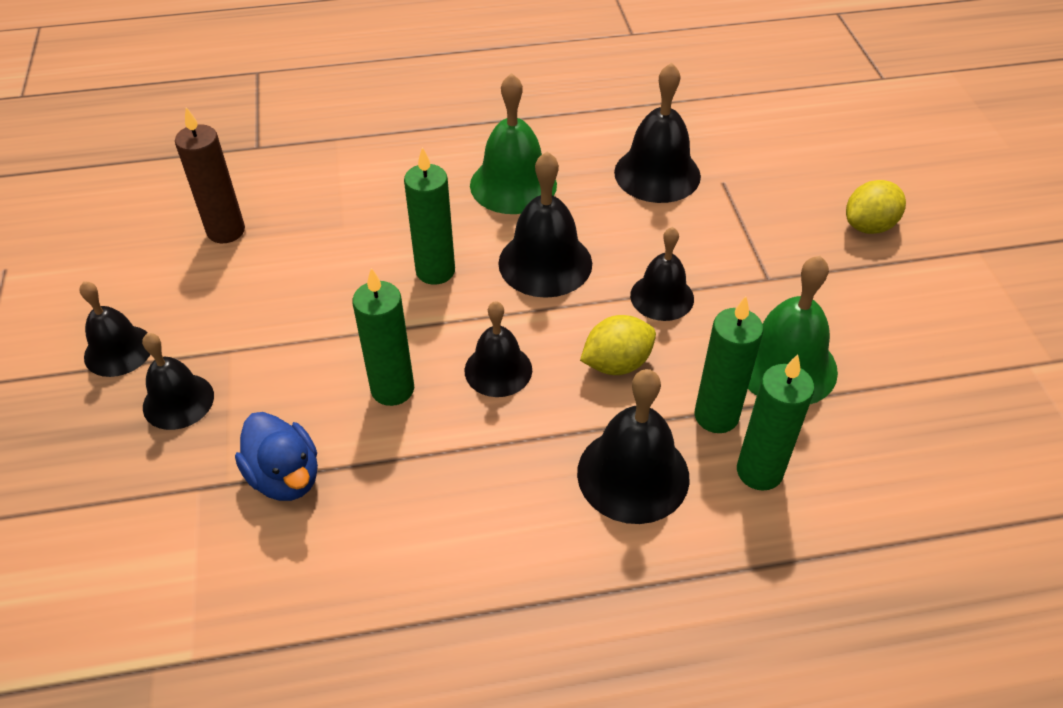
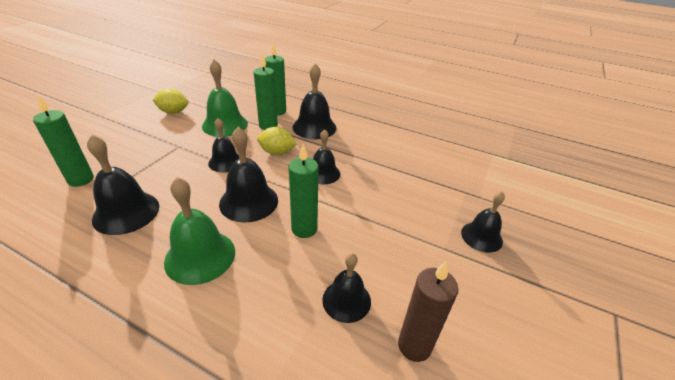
camera: 145 degrees left, 10 degrees down
black bell [80,281,150,377] -> black bell moved to [322,253,371,323]
blue duck [235,412,318,501] -> none
green candle [352,268,414,406] -> green candle moved to [33,95,94,187]
yellow lemon [846,180,906,234] -> yellow lemon moved to [153,89,188,114]

